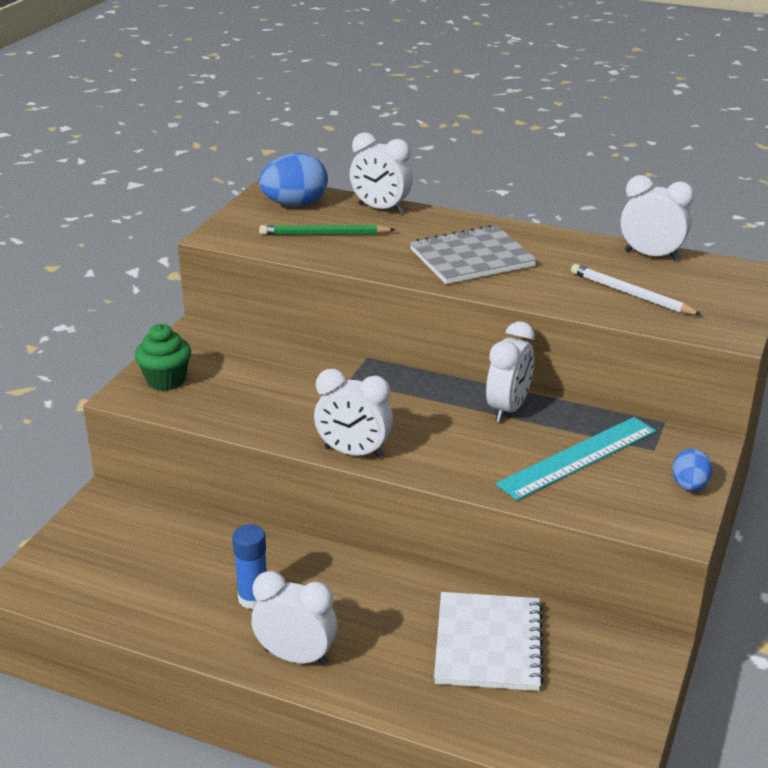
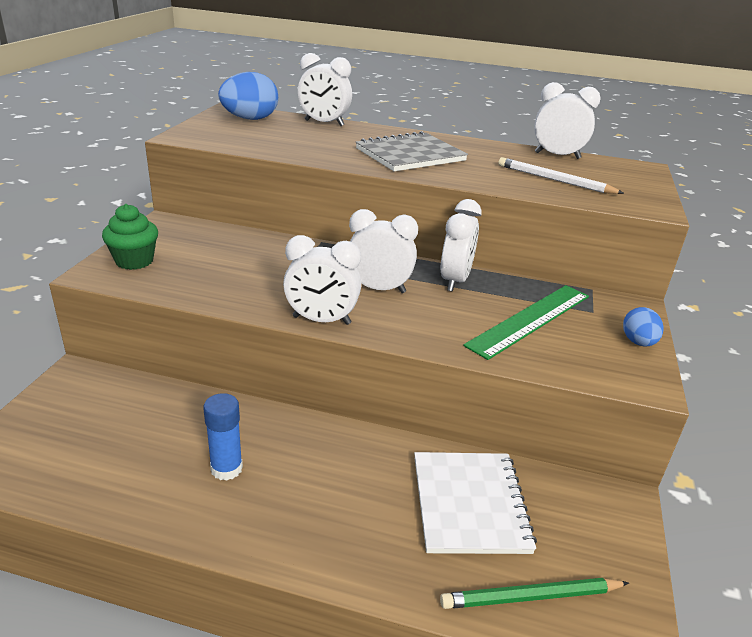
camera: 10 degrees left, 0 degrees up
white clock [252,571,337,666] -> white clock moved to [349,209,418,293]
green pencil [259,225,396,235] -> green pencil moved to [440,578,629,609]
turquoise ruler [496,417,656,500] -> green ruler [463,285,589,360]

